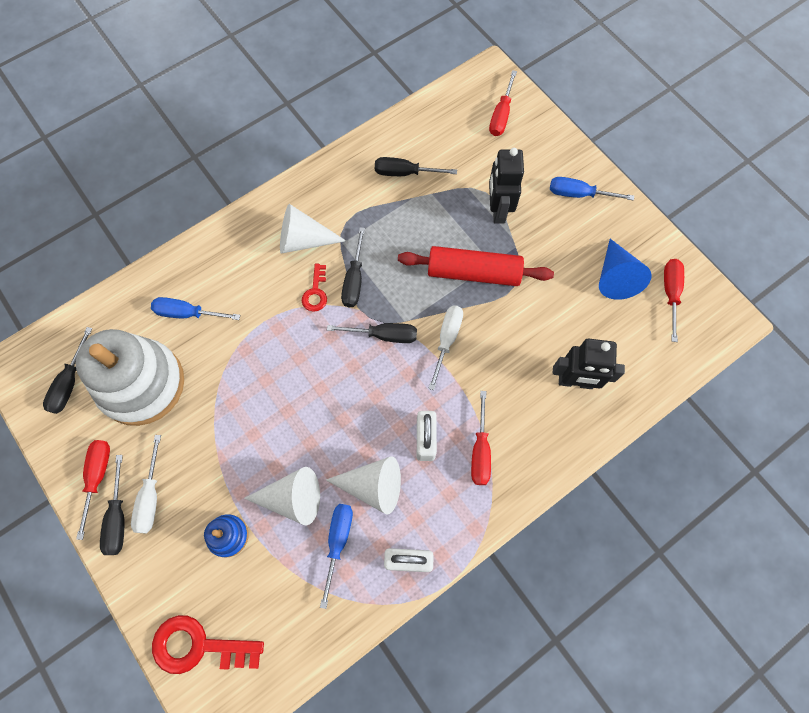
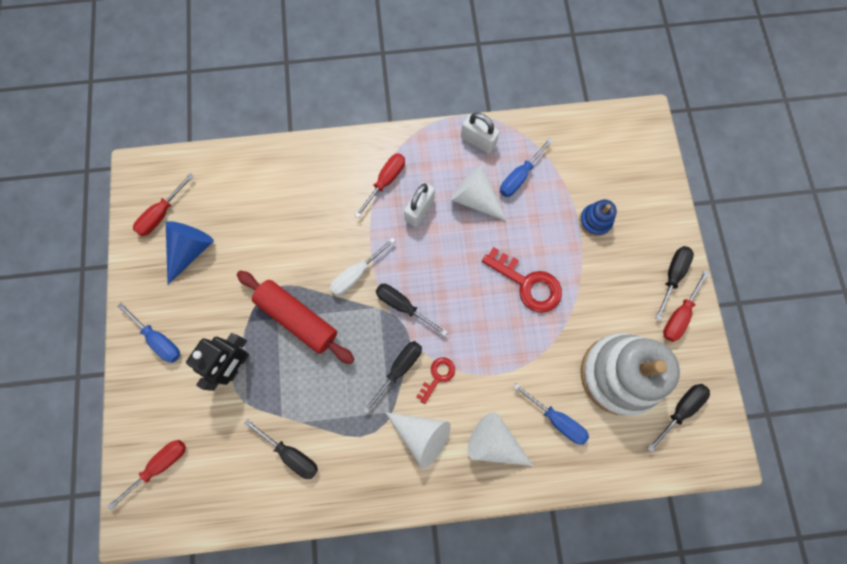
camera: 150 degrees left, 5 degrees up
white screwdriver [131,435,161,533] -> none
red key [152,615,264,674] -> red key moved to [482,247,562,313]
white cone [244,467,320,526] -> white cone moved to [468,412,533,466]
black robot [553,338,625,389] -> none

